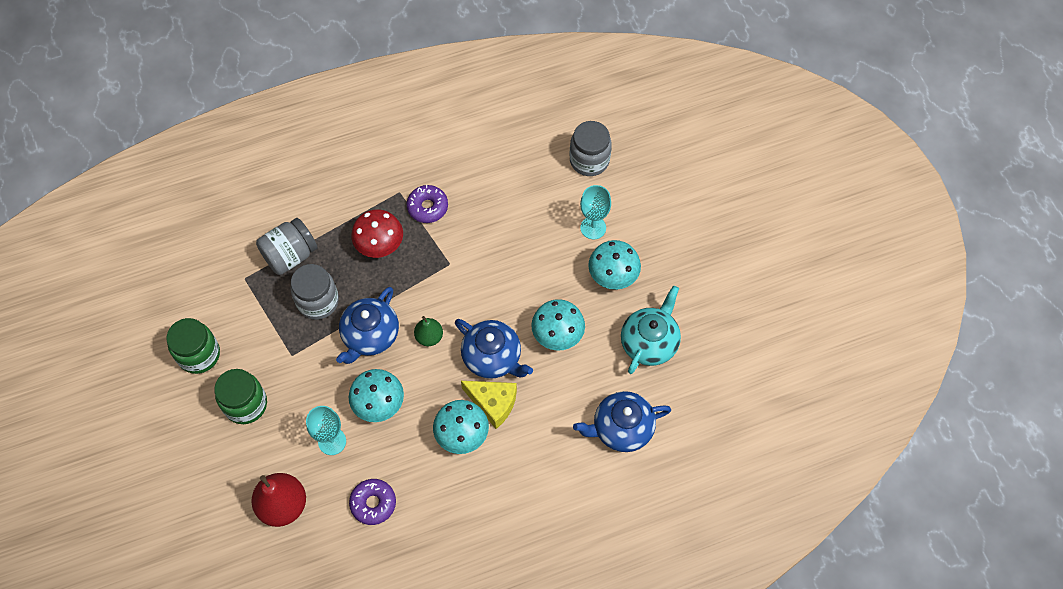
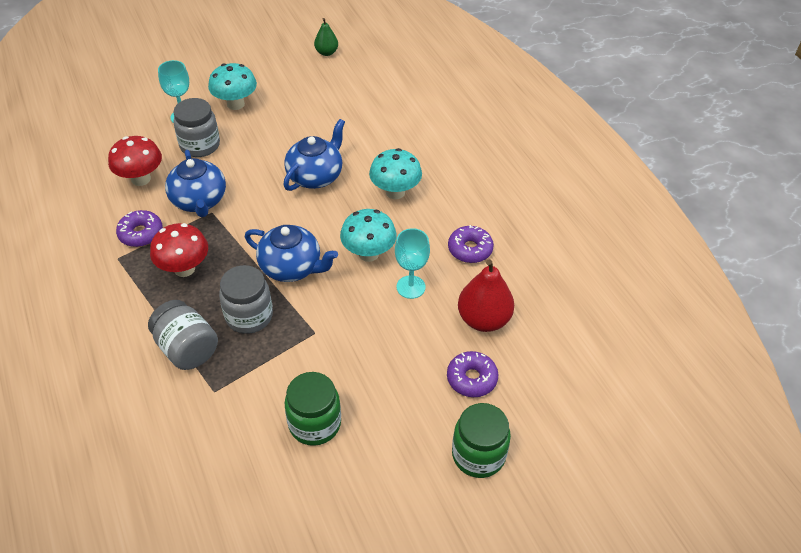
camera: 95 degrees left, 15 degrees down
green jar [214,369,267,424] -> green jar moved to [452,403,511,478]
green pear [414,316,443,346] -> green pear moved to [314,18,338,56]
yellow cheese [461,381,517,429] -> none
turquoise mushroom [531,299,585,351] -> none
grey jar [570,121,612,176] -> grey jar moved to [173,98,220,157]
blue teapot [573,391,671,452] -> blue teapot moved to [165,150,226,217]
turquoise teapot [621,286,681,374] -> none
none -> red mushroom [108,136,162,186]
none -> purple donut [447,351,498,397]

